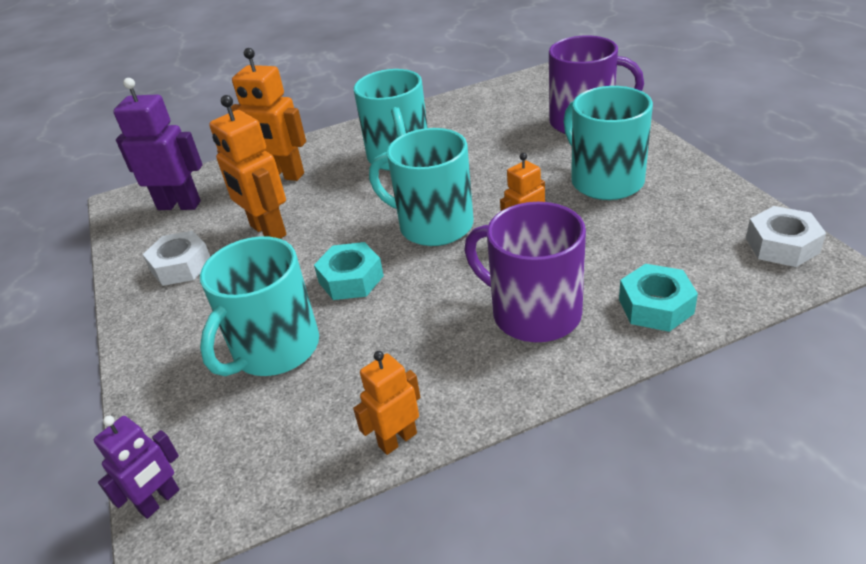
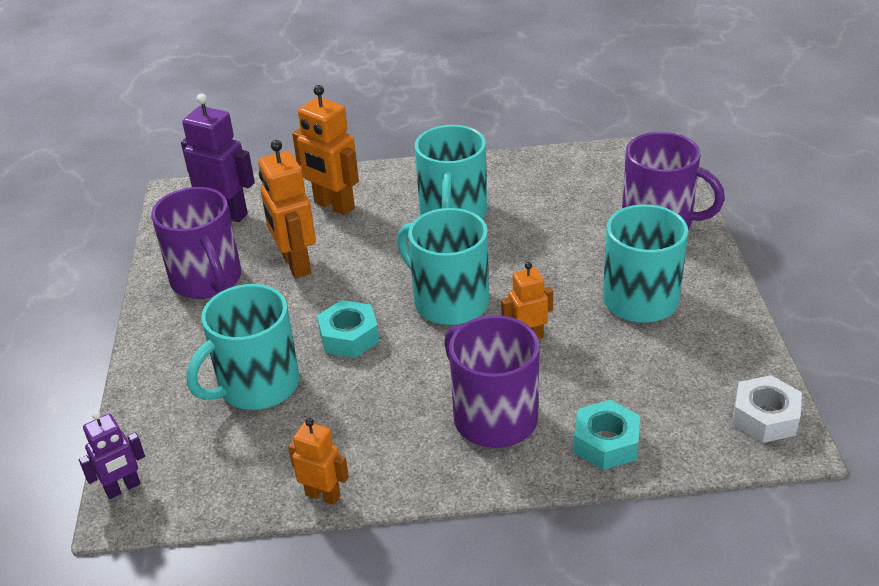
camera: 15 degrees right, 0 degrees up
white nut [143,231,210,286] -> purple mug [151,187,241,299]
orange robot [353,351,420,455] -> orange robot turned 45 degrees clockwise [288,418,349,505]

